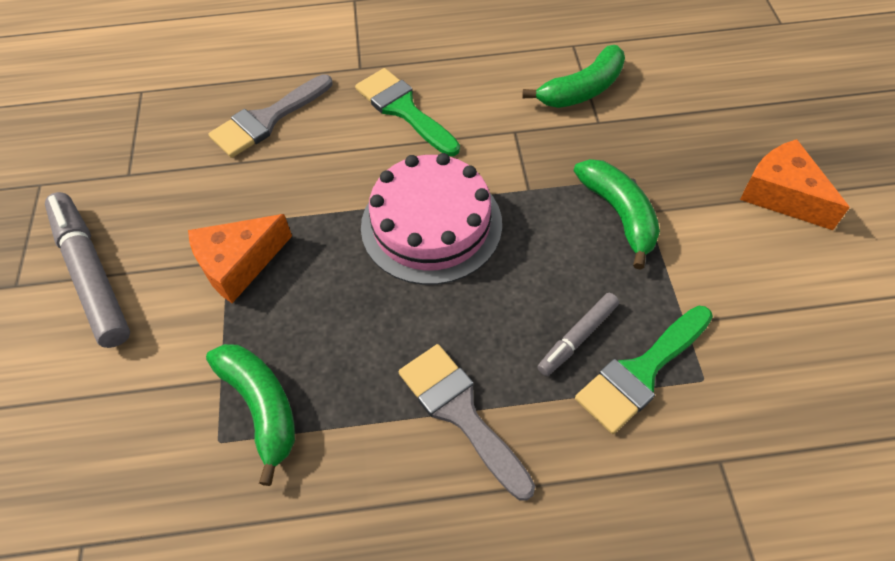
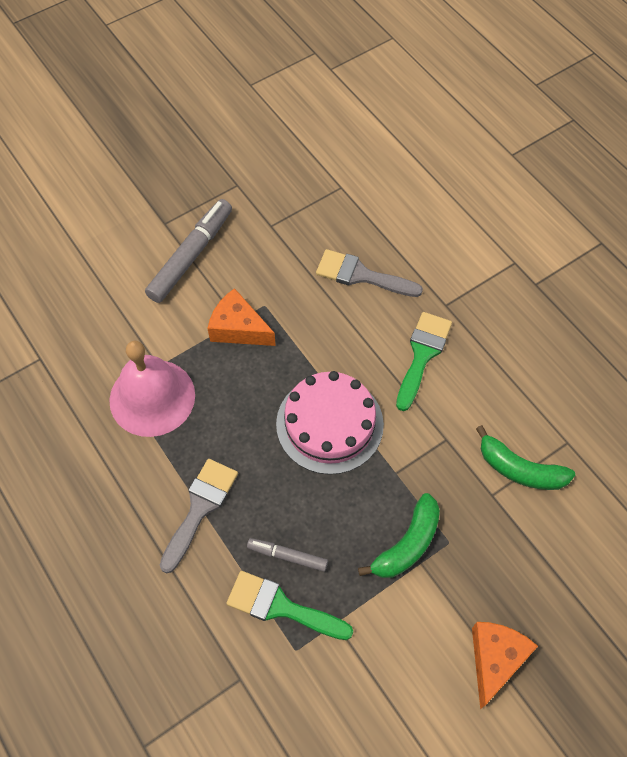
camera: 60 degrees right, 5 degrees up
green banana [206,344,295,486] -> pink bell [109,340,195,437]

